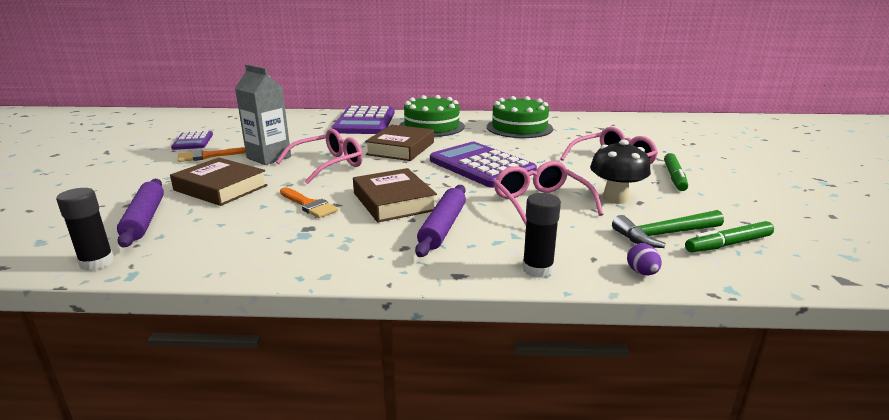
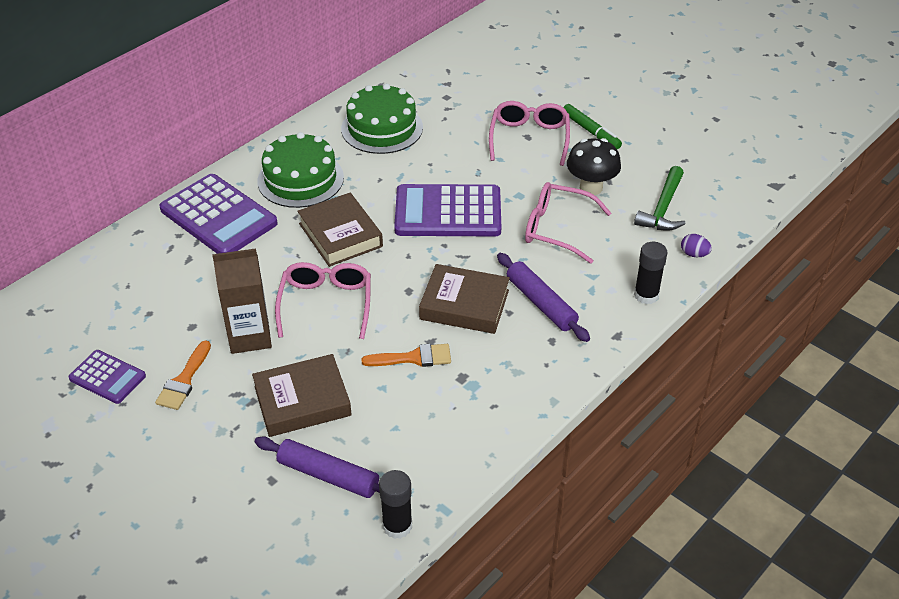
camera: 50 degrees left, 20 degrees up
grey carton [235,65,291,165] -> brown carton [212,248,272,354]
green marker [685,221,774,253] -> none

